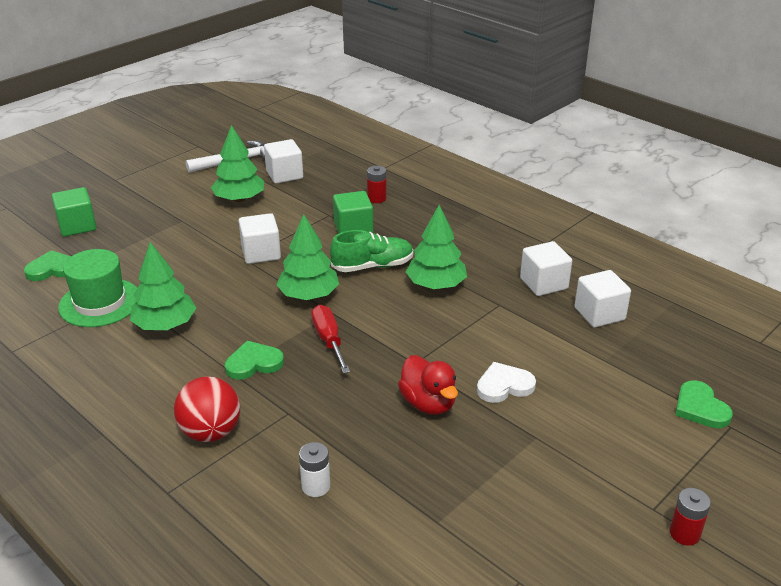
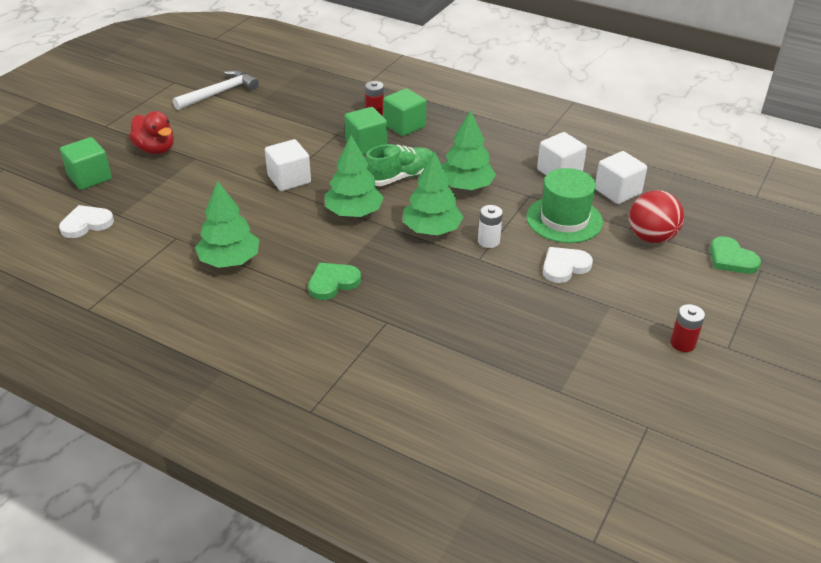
camera: 15 degrees left, 5 degrees up
green heart [24,250,71,281] -> white heart [59,205,114,238]
green hat [58,249,137,327] -> green hat moved to [526,168,603,243]
red ball [174,376,240,442] -> red ball moved to [629,190,684,243]
green tree [211,125,264,202] -> green tree moved to [403,151,463,235]
white cube [264,139,303,184] -> none
white battery [299,442,330,497] -> white battery moved to [478,205,503,248]
red screwdriver [311,305,350,373] -> none
red duck [398,355,458,415] -> red duck moved to [129,111,174,154]
red battery [670,488,711,546] -> red battery moved to [670,304,705,352]
none -> green cube [383,88,426,136]

